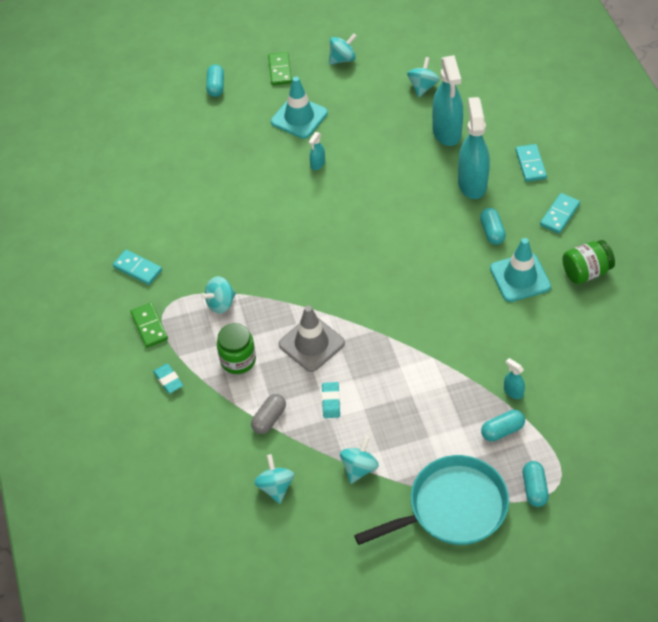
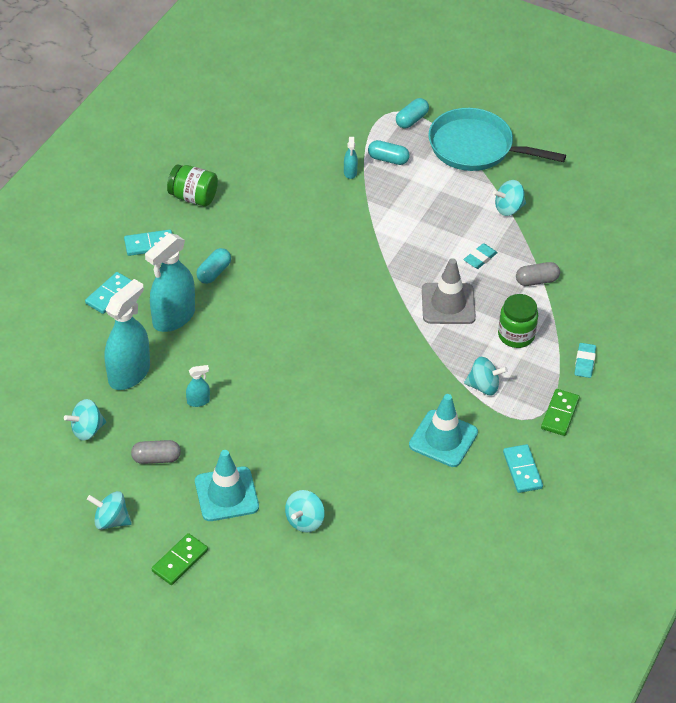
camera: 140 degrees left, 5 degrees down
turquoise capsule [206,64,224,97] -> none
turquoise spinning top [254,454,294,504] -> turquoise spinning top moved to [285,490,325,533]
turquoise spray bottle [309,132,325,170] -> turquoise spray bottle moved to [186,365,210,407]
turquoise traffic cone [490,238,551,302] -> turquoise traffic cone moved to [409,394,478,467]
none -> grey capsule [131,440,181,464]

